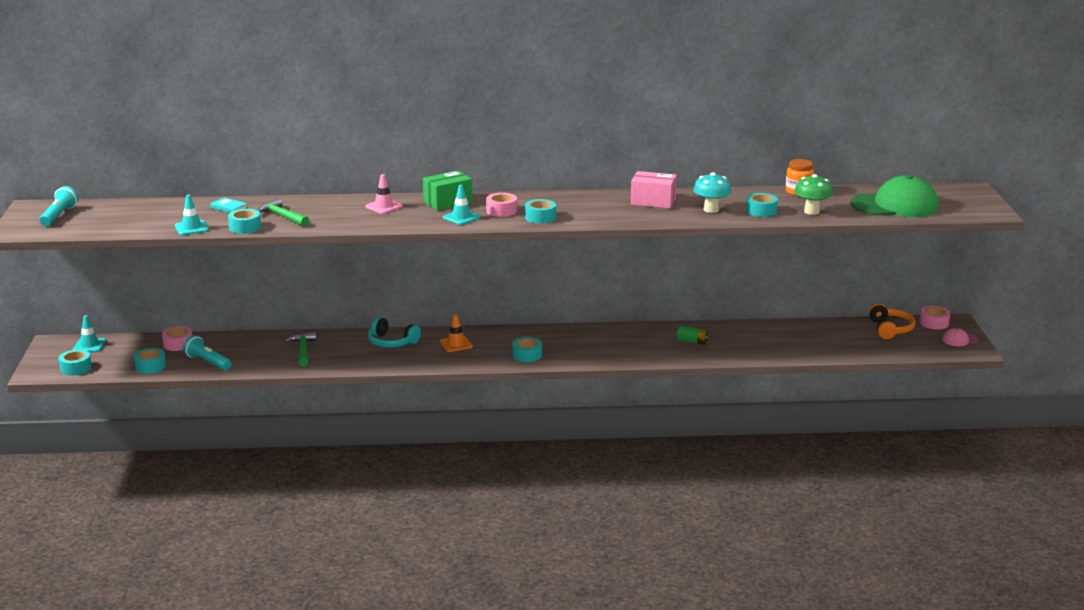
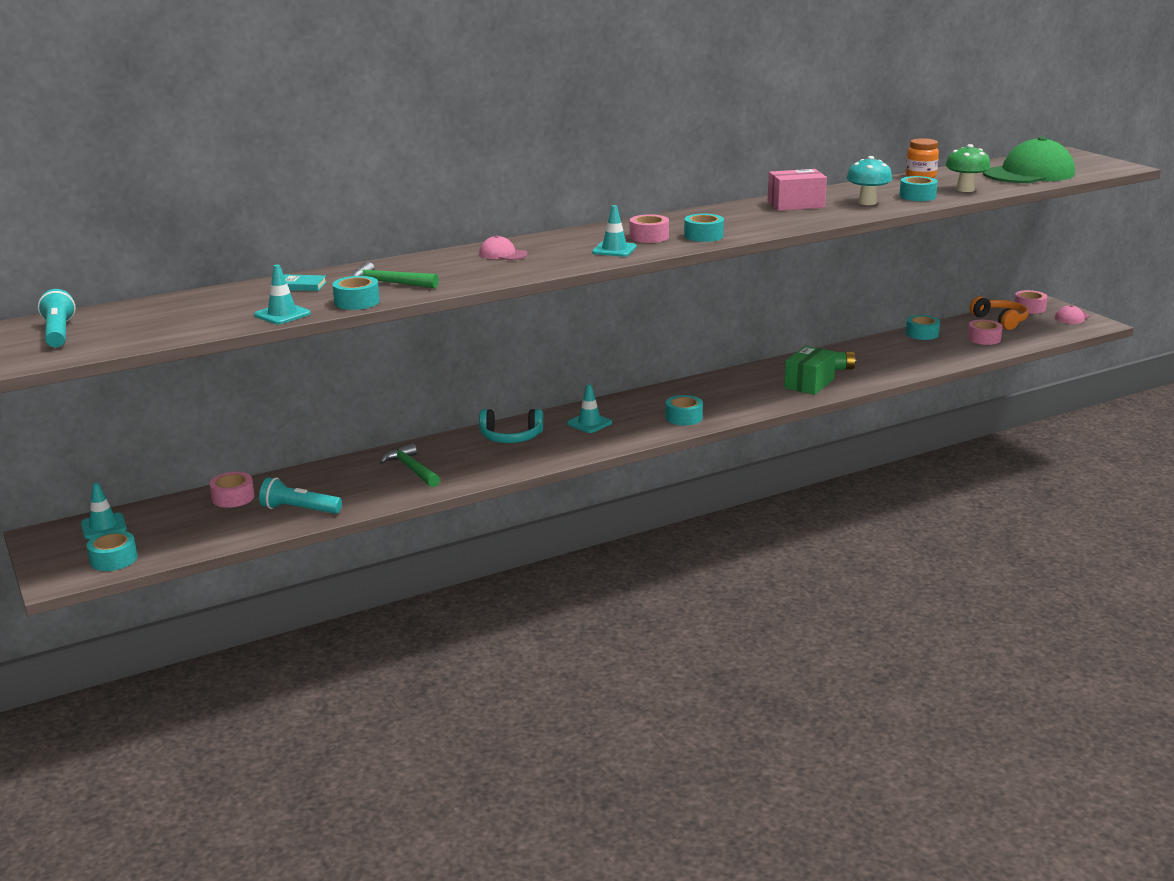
camera: 25 degrees left, 0 degrees up
turquoise tape [134,348,166,374] -> turquoise tape moved to [906,315,940,340]
pink traffic cone [366,174,403,214] -> pink cap [479,235,528,260]
green box [423,171,473,211] -> green box moved to [784,346,836,395]
orange traffic cone [440,314,473,352] -> turquoise traffic cone [567,384,612,433]
none -> pink tape [967,320,1003,345]

